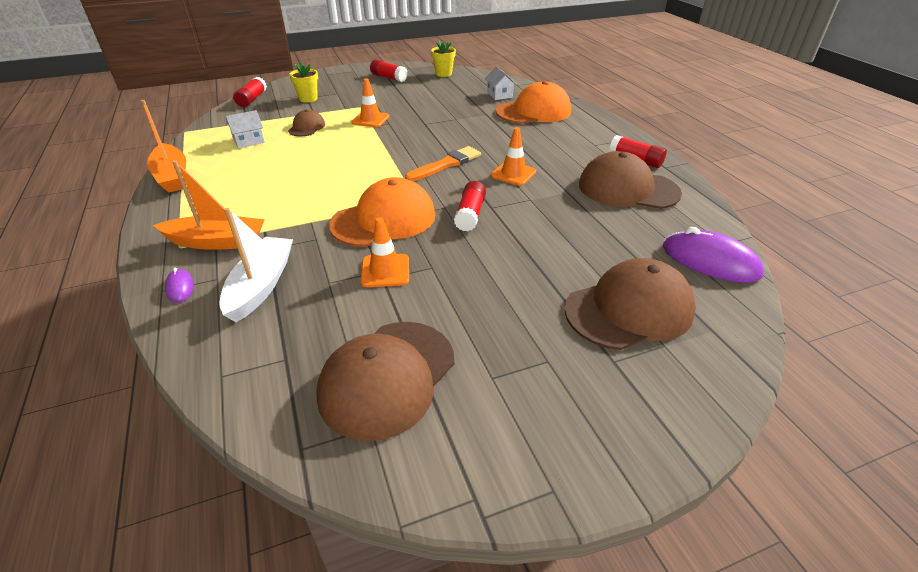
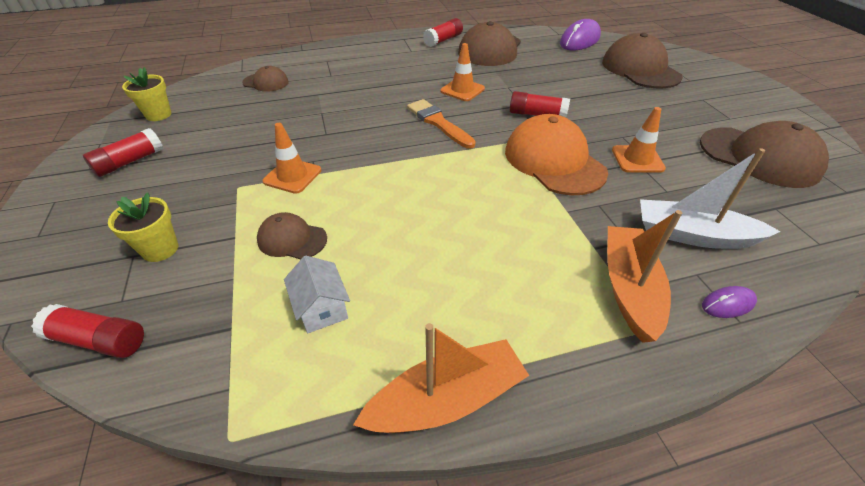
camera: 85 degrees left, 5 degrees up
white house [485,66,516,100] -> brown cap [242,66,289,92]
orange cap [496,81,571,124] -> none

